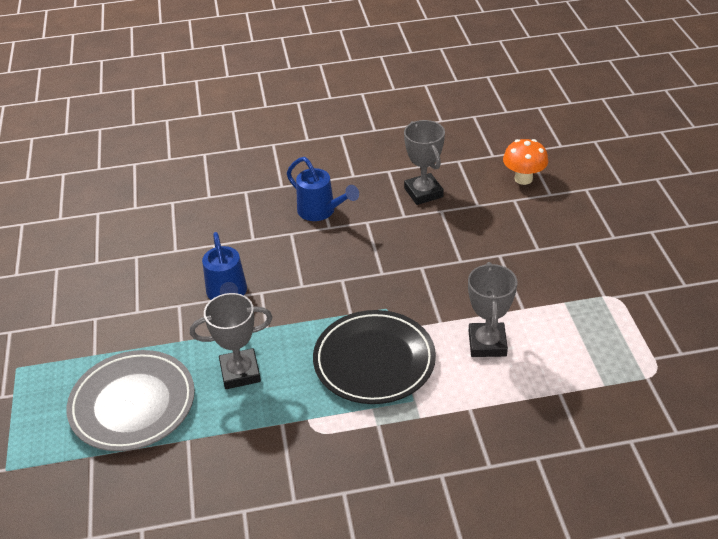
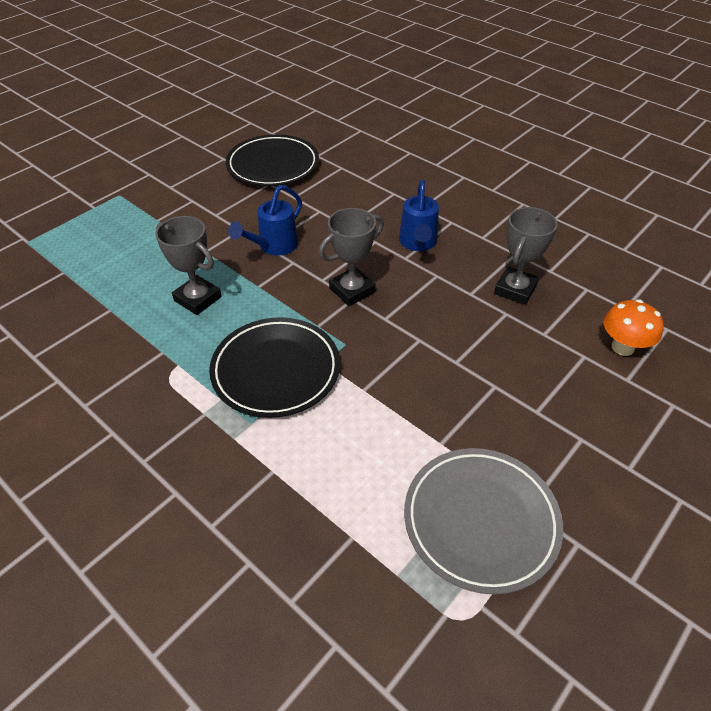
camera: 50 degrees right, 5 degrees up
grey plate [67,350,195,451] -> grey plate moved to [404,448,563,594]
grey trophy [468,262,517,357] -> grey trophy moved to [319,208,384,306]
none -> black plate [226,134,319,186]

